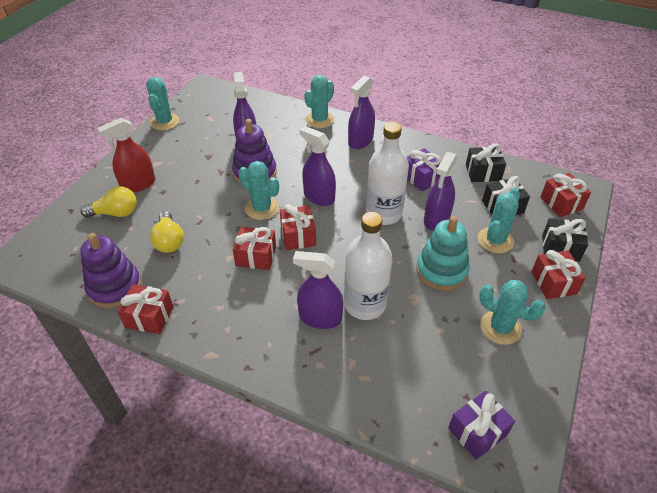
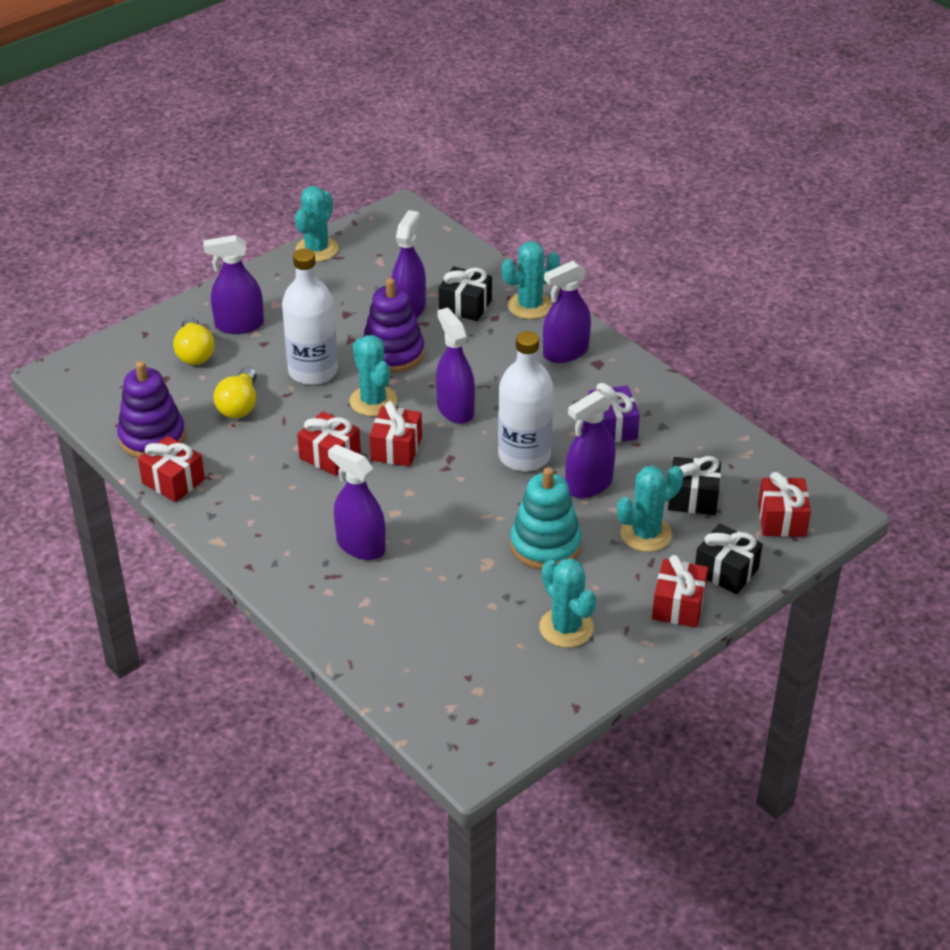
camera: 25 degrees right, 5 degrees down
yellow light bulb [80,186,137,217] -> yellow light bulb turned 60 degrees clockwise [173,317,215,365]
red spray bottle [97,118,155,192] -> purple spray bottle [203,235,264,334]
white bottle [344,212,392,320] -> white bottle moved to [282,248,338,385]
purple gift [448,391,515,460] -> none
black gift [466,144,506,182] -> black gift moved to [439,267,492,321]

